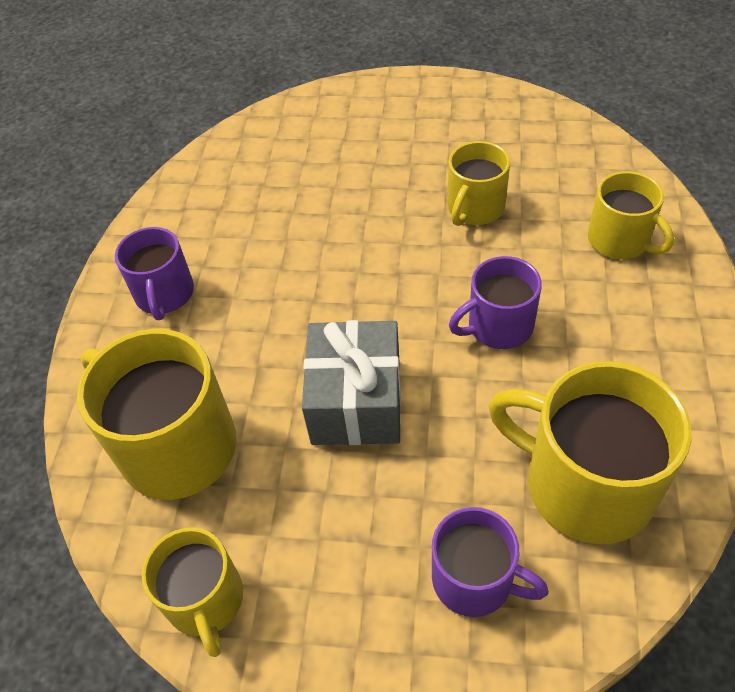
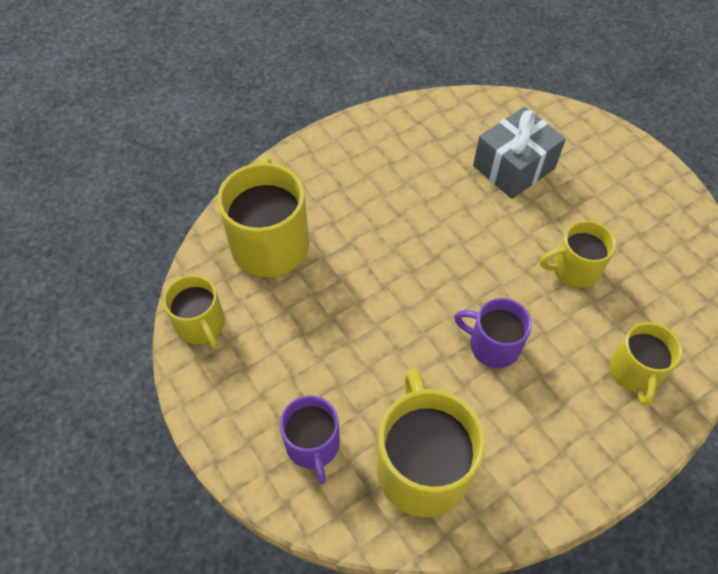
camera: 45 degrees right, 5 degrees up
purple mug [115,227,194,320] -> none
yellow mug [142,528,243,657] -> yellow mug turned 60 degrees counterclockwise [163,275,225,349]
grey gift [302,320,401,445] -> grey gift moved to [473,107,566,199]

